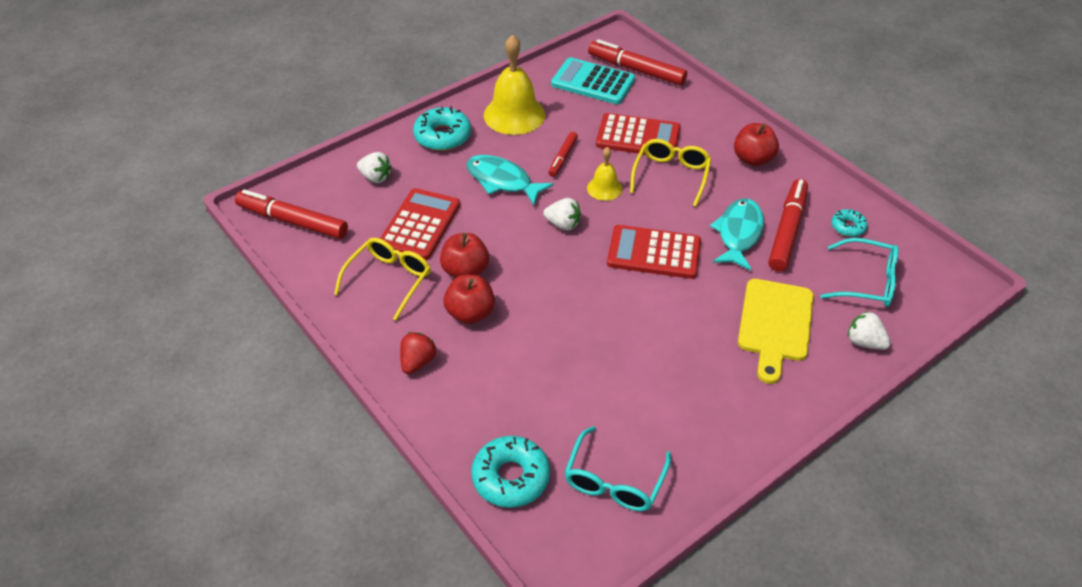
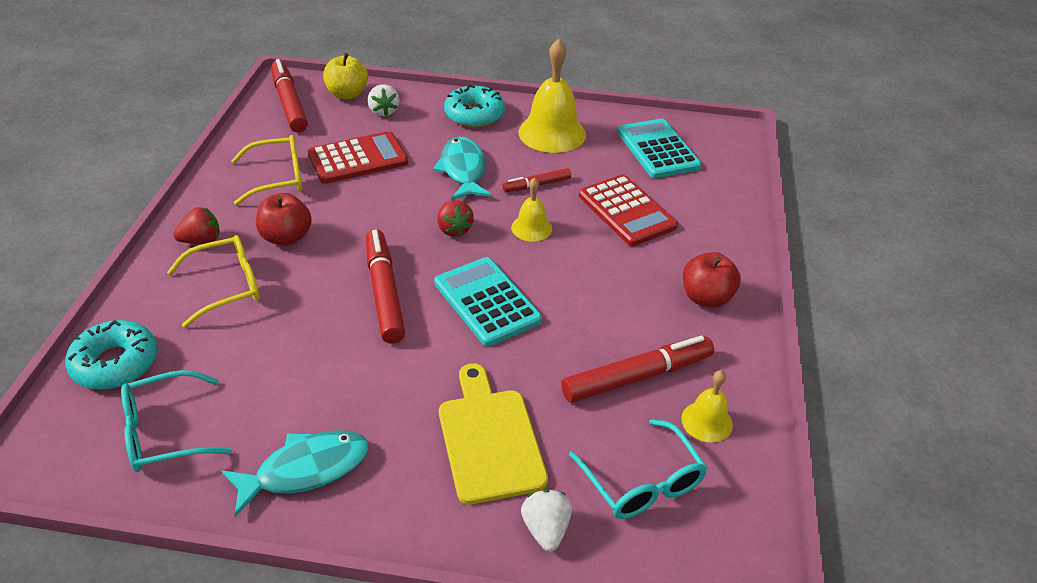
camera: 45 degrees right, 5 degrees down
red apple [440,233,489,278] -> none
white strawberry [543,198,581,231] -> red strawberry [437,200,474,237]
red marker [588,39,687,85] -> red marker moved to [366,229,405,344]
red calculator [607,225,701,279] -> turquoise calculator [434,257,542,346]
yellow glasses [630,139,711,207] -> yellow glasses moved to [167,235,260,328]
turquoise fish [710,199,764,271] -> turquoise fish moved to [221,430,369,517]
yellow cutting board [738,279,814,384] -> yellow cutting board turned 105 degrees clockwise [439,363,548,505]
turquoise donut [831,209,868,237] -> yellow bell [681,370,733,443]
none -> yellow apple [323,53,368,99]

